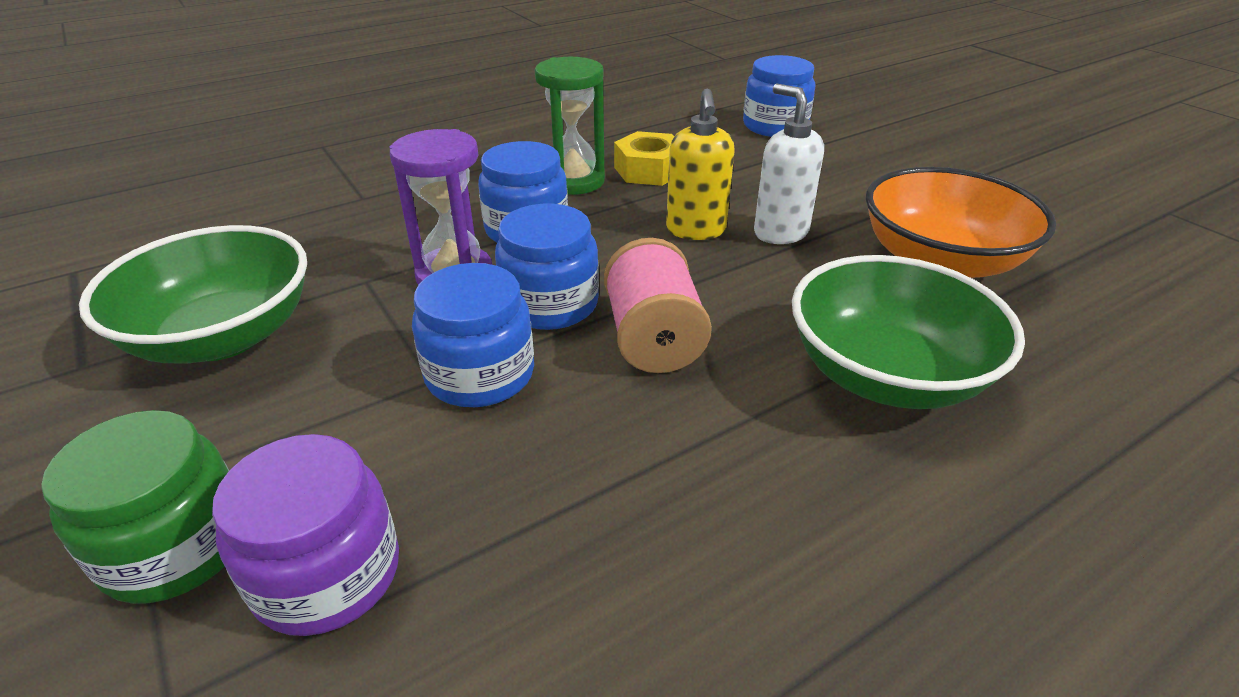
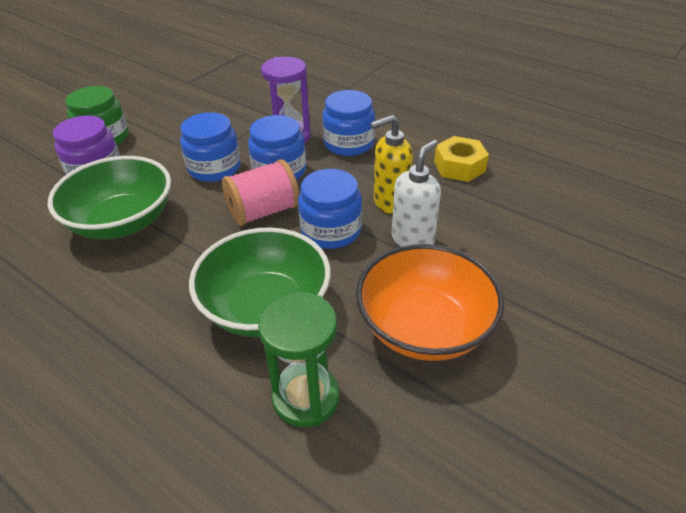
camera: 70 degrees right, 5 degrees up
green bowl [79,225,307,363] -> green bowl moved to [48,156,171,239]
green hourglass [535,57,605,195] -> green hourglass moved to [258,292,340,427]
blue jar [743,55,815,137] -> blue jar moved to [298,169,362,249]

